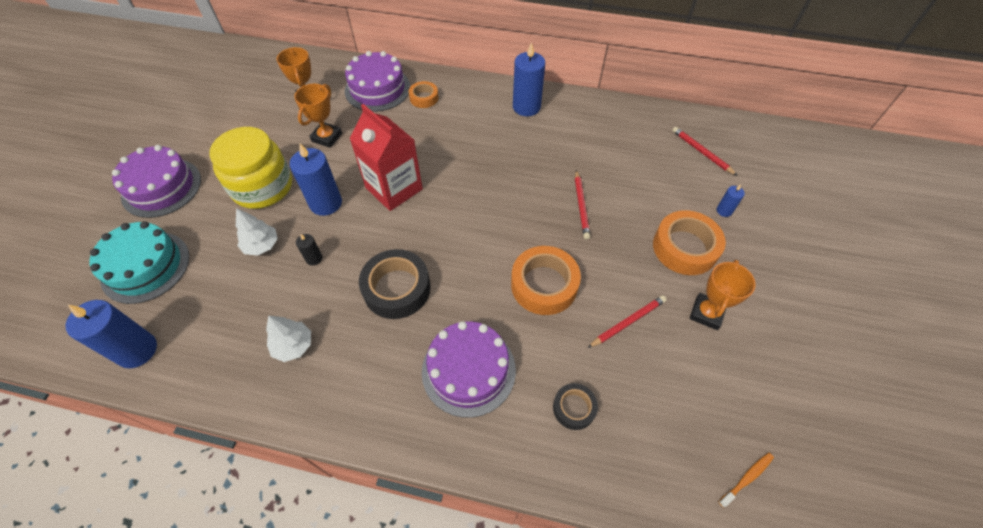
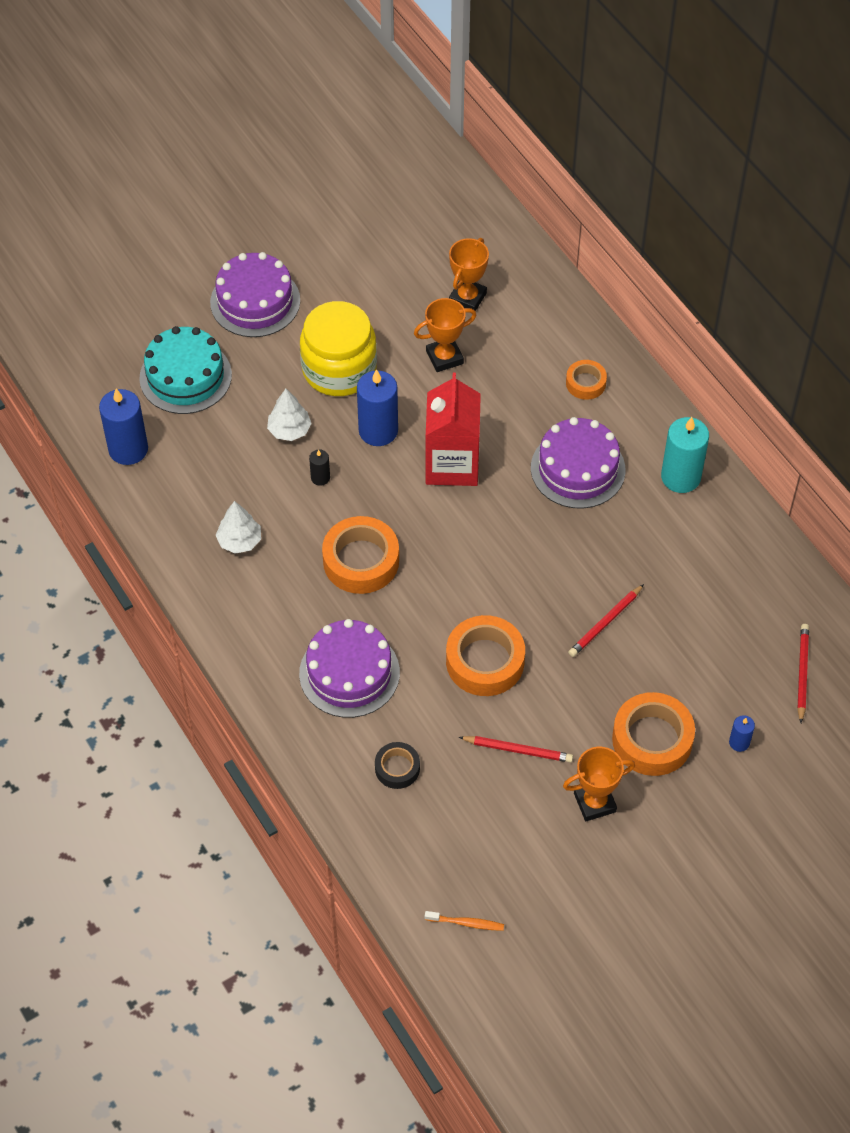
camera: 45 degrees right, 0 degrees up
purple cake [345,51,410,112] -> purple cake moved to [531,417,625,509]
black tape [359,249,431,319] -> orange tape [322,516,399,594]
blue candle [513,42,545,116] -> turquoise candle [661,417,709,493]

